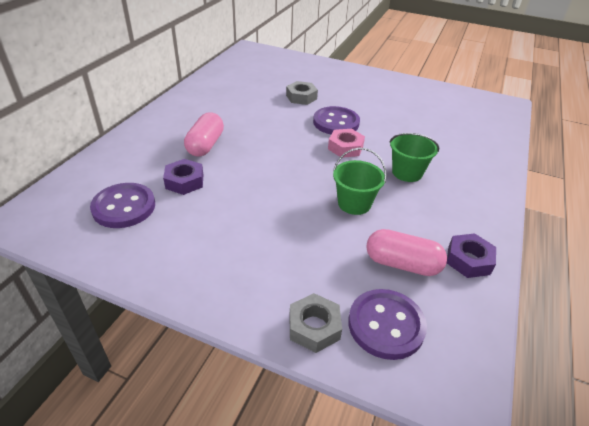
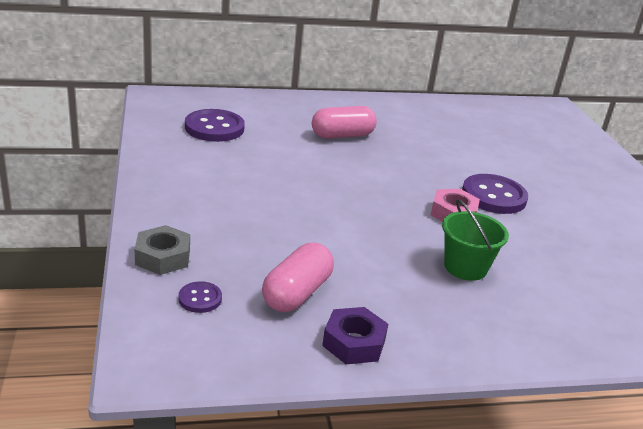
camera: 55 degrees right, 10 degrees down
purple nut [163,159,203,195] -> none
grey nut [286,81,318,105] -> none
green bucket [333,148,387,215] -> none
purple button [348,289,427,360] -> purple button [178,281,222,313], size x0.50
pink capsule [366,229,447,276] -> pink capsule turned 45 degrees clockwise [262,243,334,312]

